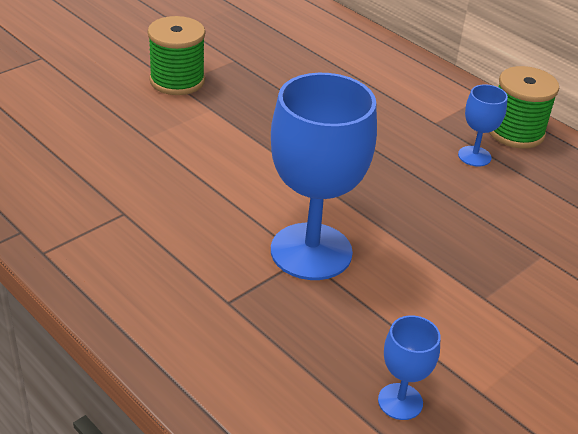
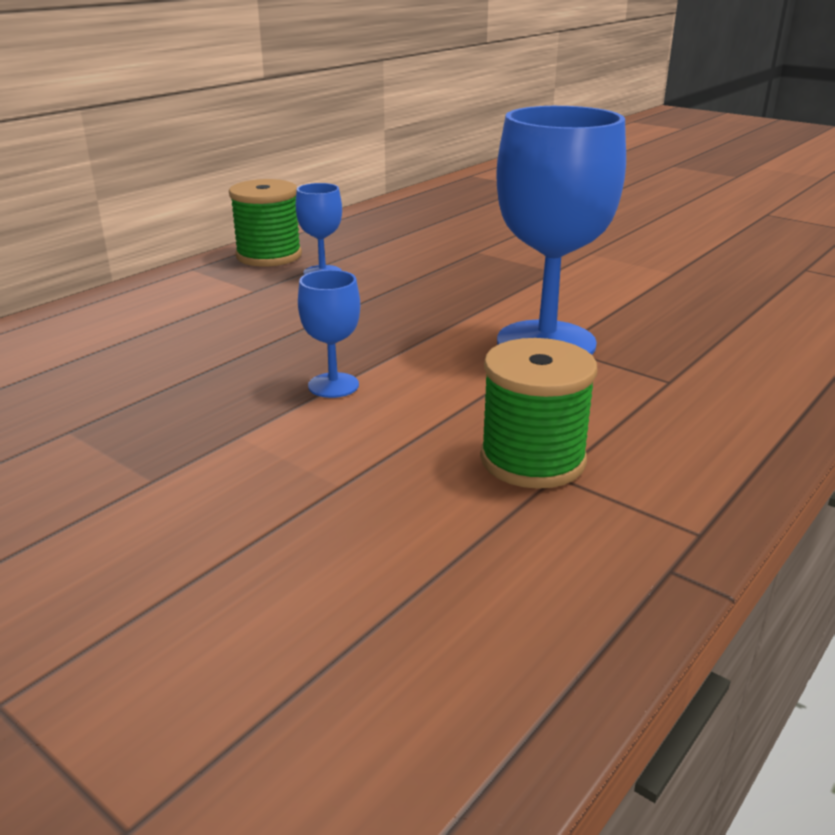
camera: 95 degrees left, 10 degrees down
green spool [148,16,205,95] -> green spool moved to [480,338,598,489]
blue goblet [378,315,441,420] -> blue goblet moved to [298,270,360,398]

